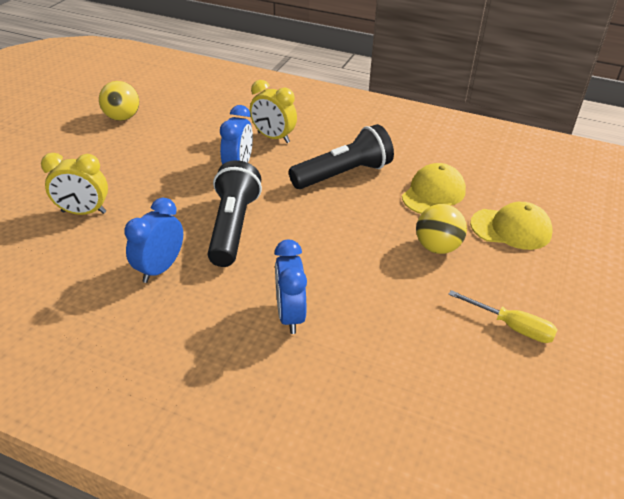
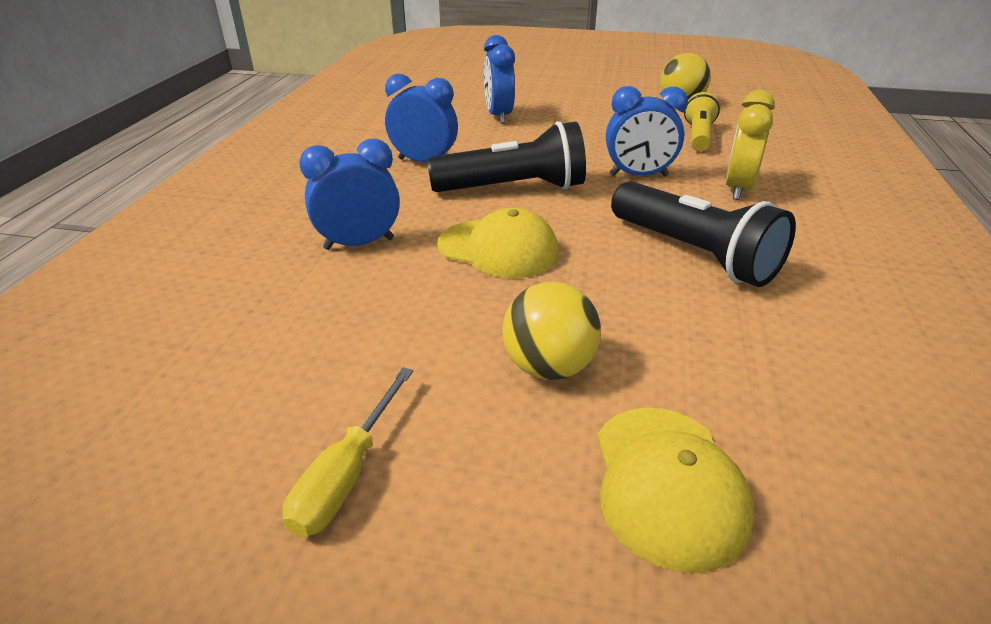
camera: 80 degrees right, 5 degrees down
yellow clock [41,153,108,215] -> blue clock [484,35,515,124]
yellow cap [402,163,466,214] -> yellow cap moved to [437,208,559,278]
none -> yellow flashlight [684,92,720,151]

